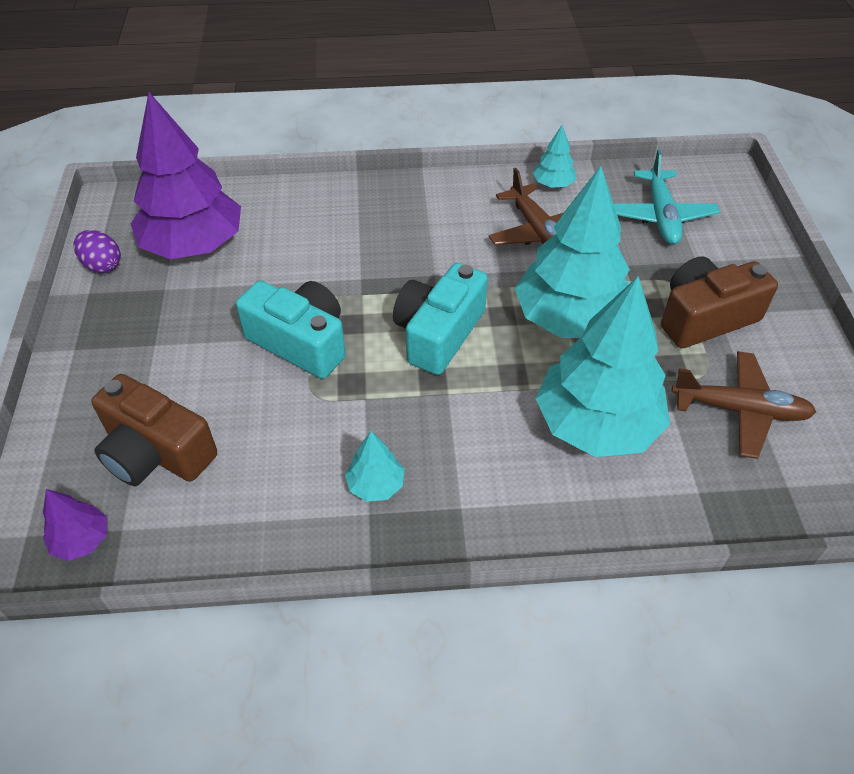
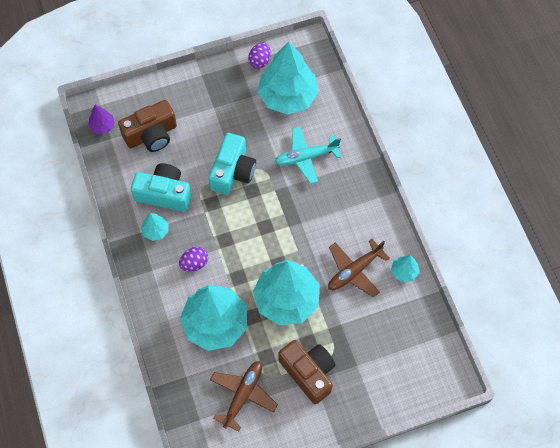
camera: 75 degrees right, 15 degrees up
brown camera [91,374,217,486] -> brown camera turned 135 degrees counterclockwise [118,100,177,152]
purple tree [131,92,241,259] -> turquoise tree [257,42,319,115]
turquoise camera [393,263,488,375] -> turquoise camera moved to [131,163,192,212]
turquoise plane [614,150,720,245] -> turquoise plane moved to [275,126,341,184]
brown plane [672,351,816,459] -> brown plane turned 150 degrees counterclockwise [210,361,278,432]
none -> purple egg [179,247,208,272]

